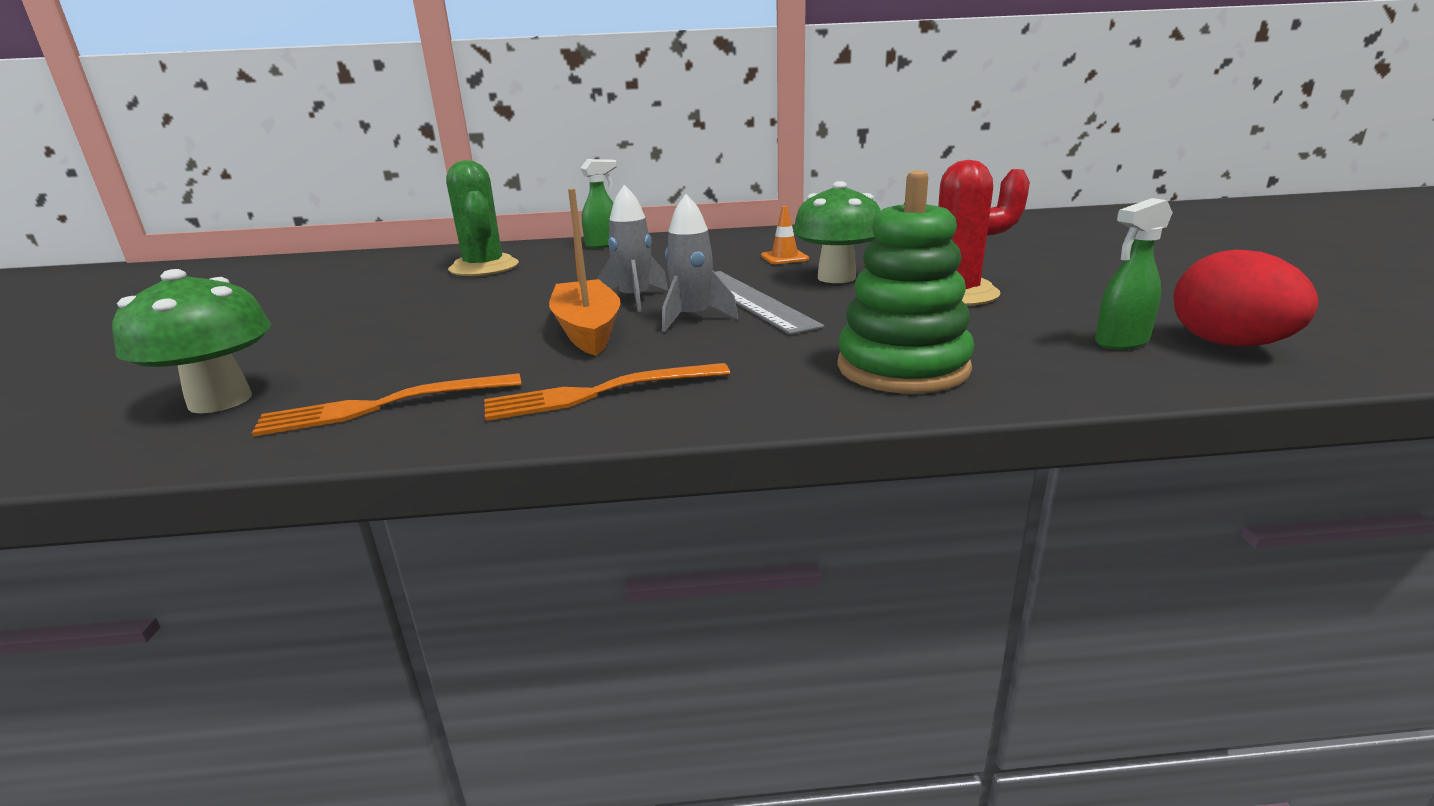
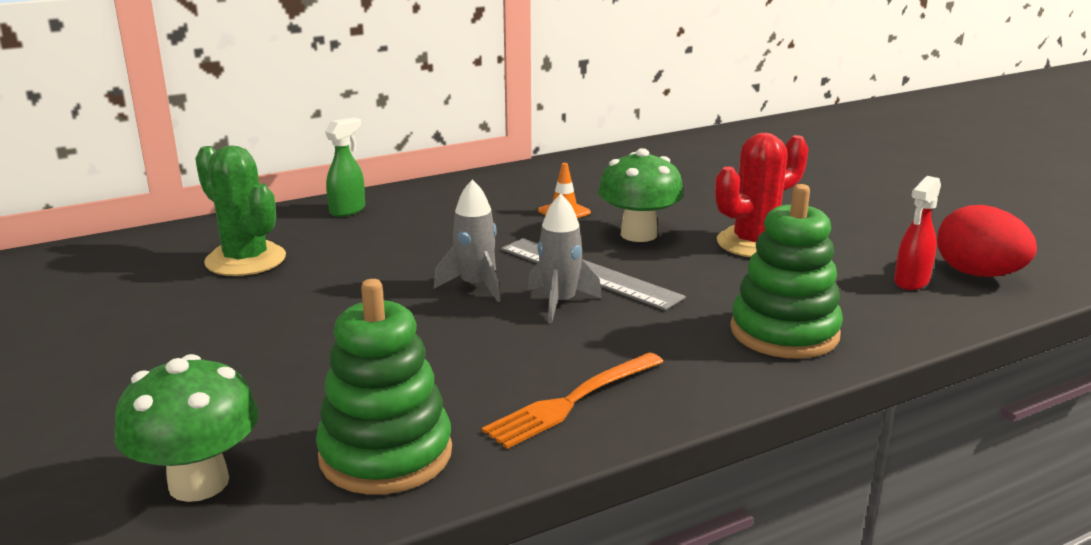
camera: 25 degrees left, 0 degrees up
orange fork [252,373,521,437] -> green stacking toy [316,279,452,495]
orange boat [549,189,620,356] -> none
green spray bottle [1095,198,1173,350] -> red spray bottle [894,176,941,290]

